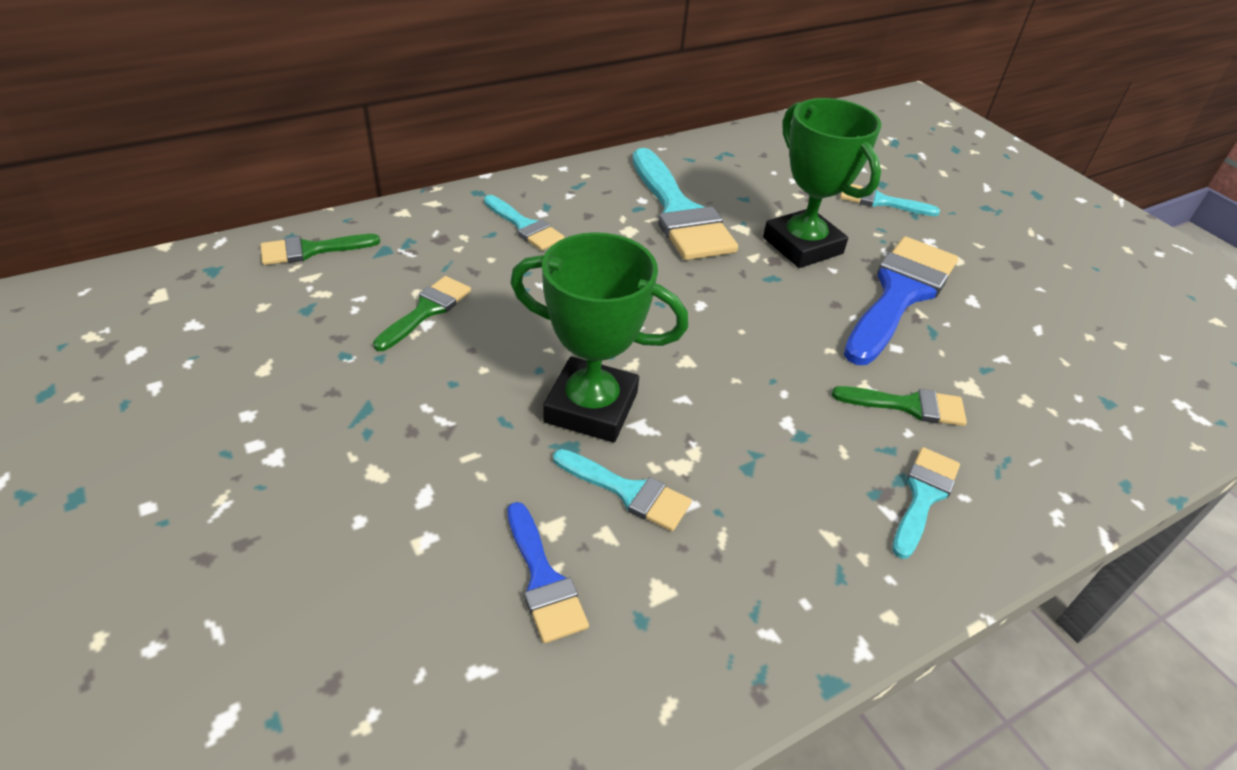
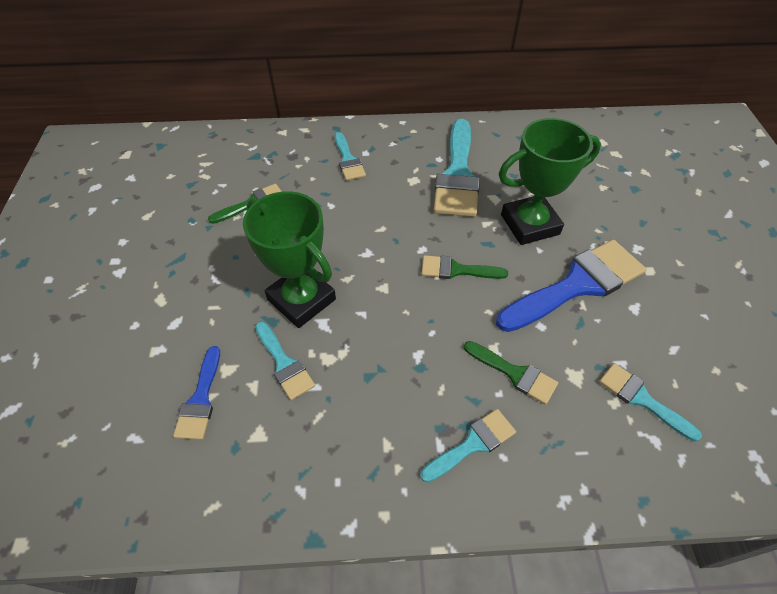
camera: 30 degrees right, 10 degrees up
green brush [260,234,380,265] -> green brush moved to [421,255,508,279]
green trophy [763,98,881,268] -> green trophy turned 75 degrees clockwise [499,118,601,245]
turquoise brush [840,184,940,216] -> turquoise brush moved to [599,363,702,441]

